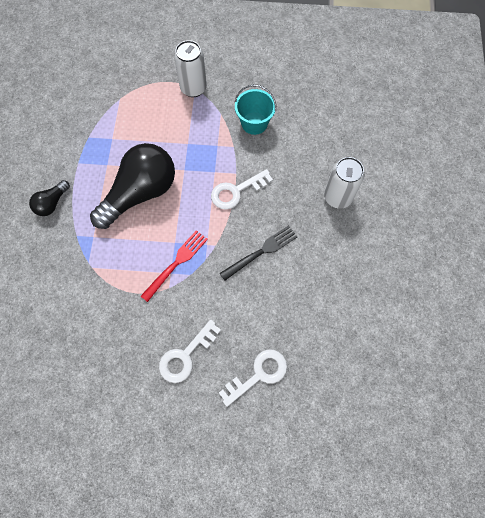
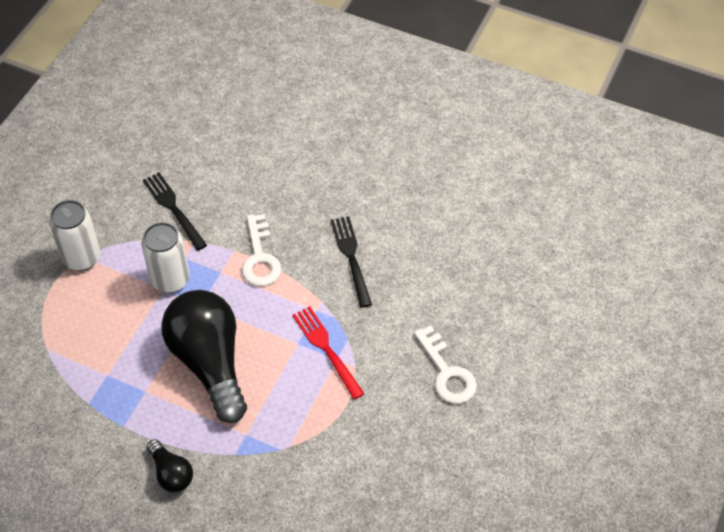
camera: 70 degrees left, 15 degrees down
white key [219,349,287,407] -> none
turquoise bucket [235,85,276,135] -> black fork [143,172,207,251]
white can [324,157,364,209] -> white can moved to [141,222,189,293]

